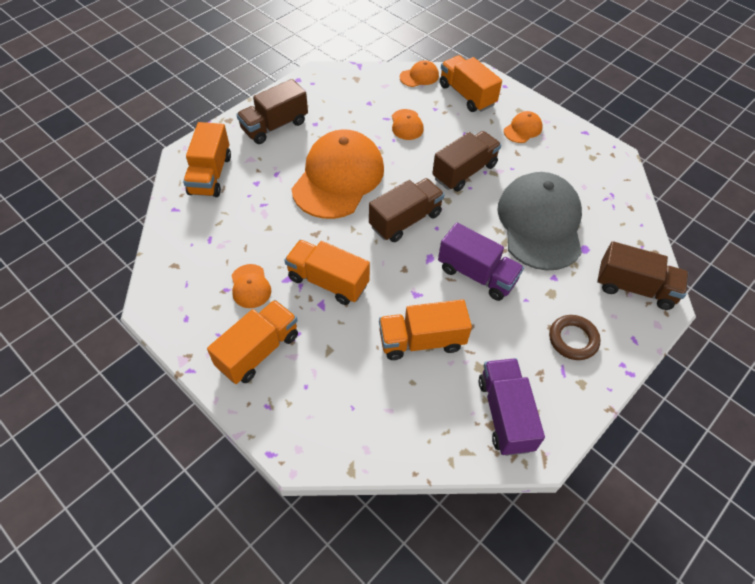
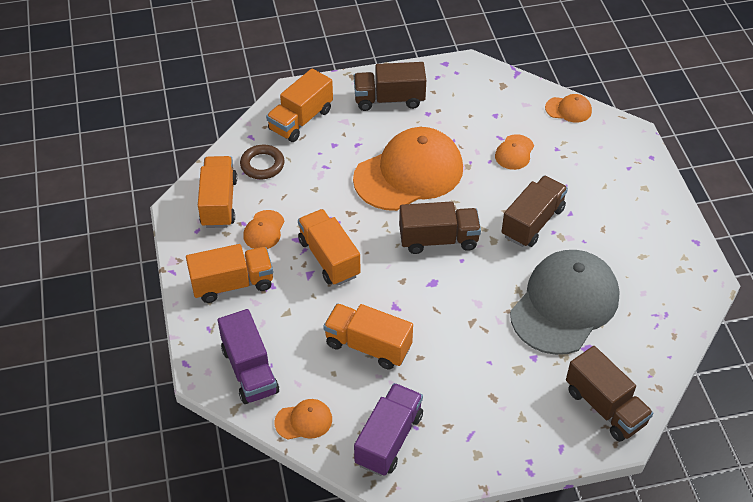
camera: 35 degrees right, 5 degrees down
brown truck [432,131,501,192] -> brown truck turned 45 degrees counterclockwise [501,175,568,247]
purple truck [438,223,524,301] -> purple truck moved to [218,309,279,404]
orange truck [440,55,502,112] -> orange truck moved to [198,156,237,228]
orange cap [504,111,543,143] -> orange cap moved to [275,399,332,440]
brown ring [549,315,601,360] -> brown ring moved to [240,145,284,179]

